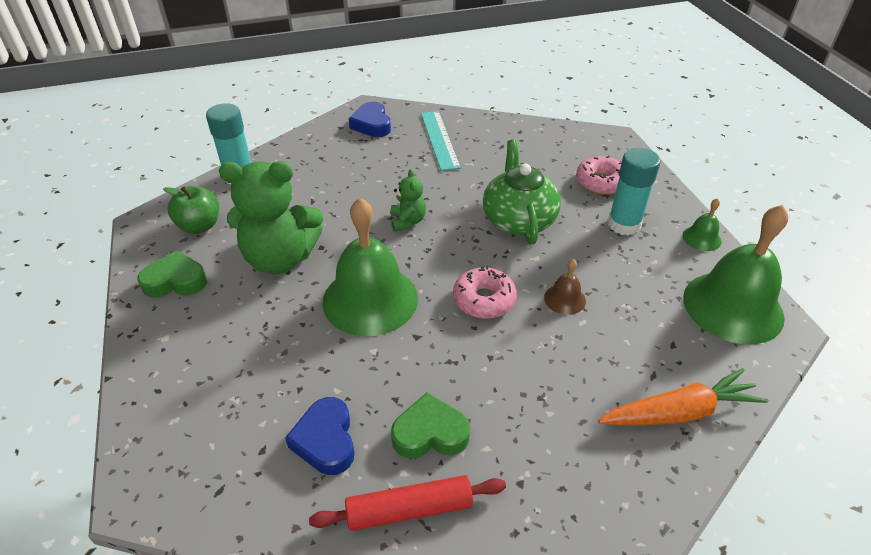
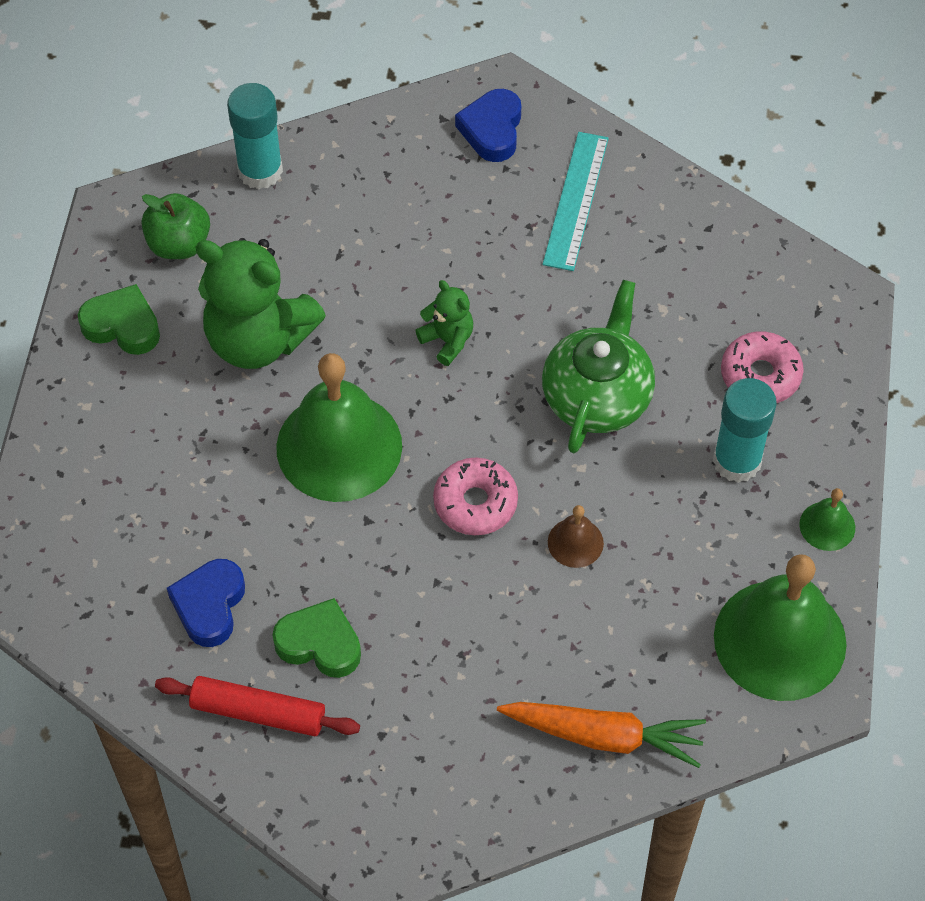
camera: 25 degrees right, 15 degrees up
green teddy bear [390,169,426,232] -> green teddy bear turned 60 degrees counterclockwise [415,280,473,366]

